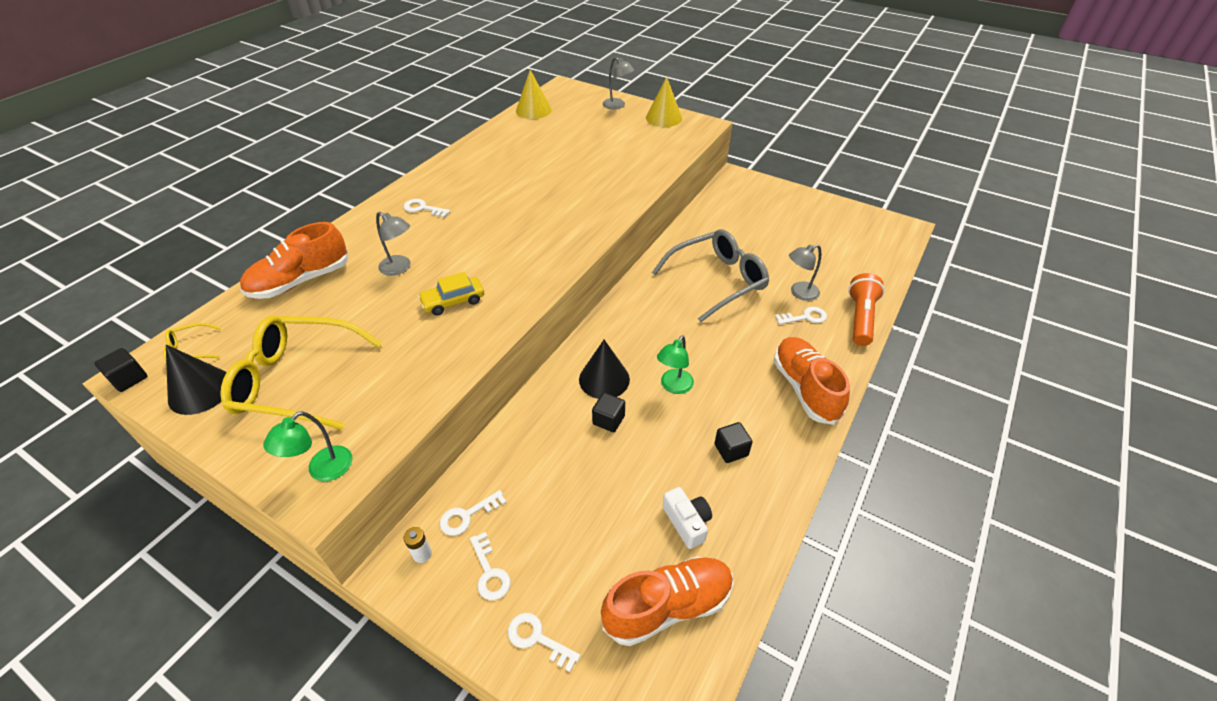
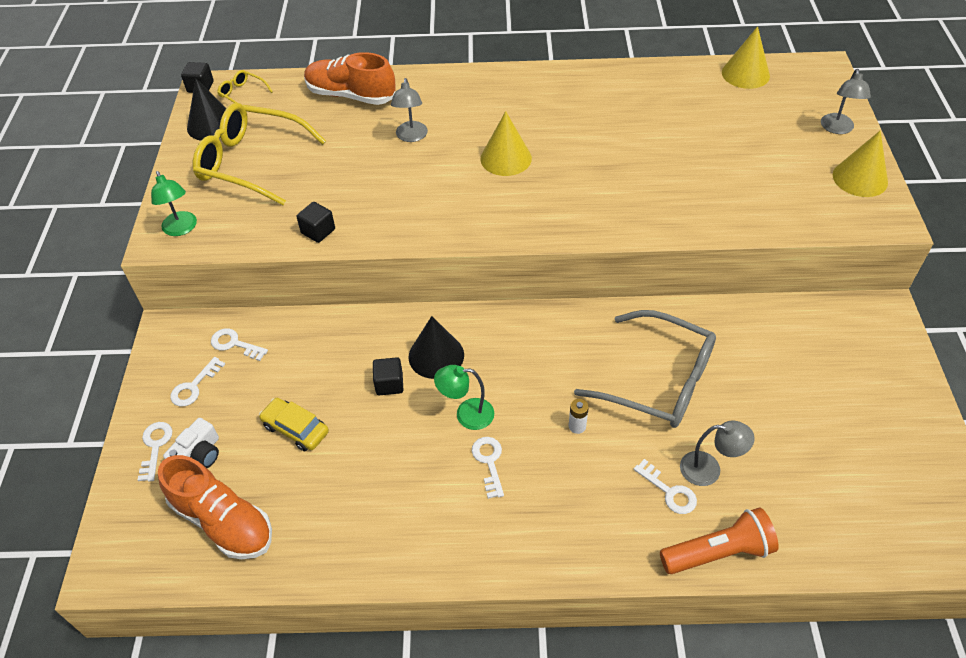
camera: 60 degrees right, 5 degrees up
yellow glasses [220,316,382,430] -> yellow glasses turned 45 degrees counterclockwise [193,103,326,205]
green lamp [263,411,352,481] -> green lamp turned 120 degrees counterclockwise [151,171,197,236]
white battery [403,527,432,563] -> white battery moved to [568,399,589,434]
white key [404,199,451,218] -> white key moved to [472,437,504,499]
yellow car [418,272,484,315] -> yellow car moved to [259,398,329,451]
white camera [663,487,712,549] -> white camera moved to [163,418,219,468]
black cube [715,422,752,463] -> black cube moved to [296,202,335,243]
orange shoe [774,337,850,425] -> none
grey lamp [789,244,821,301] -> grey lamp turned 150 degrees clockwise [680,421,755,486]
none -> yellow cone [480,111,532,176]

